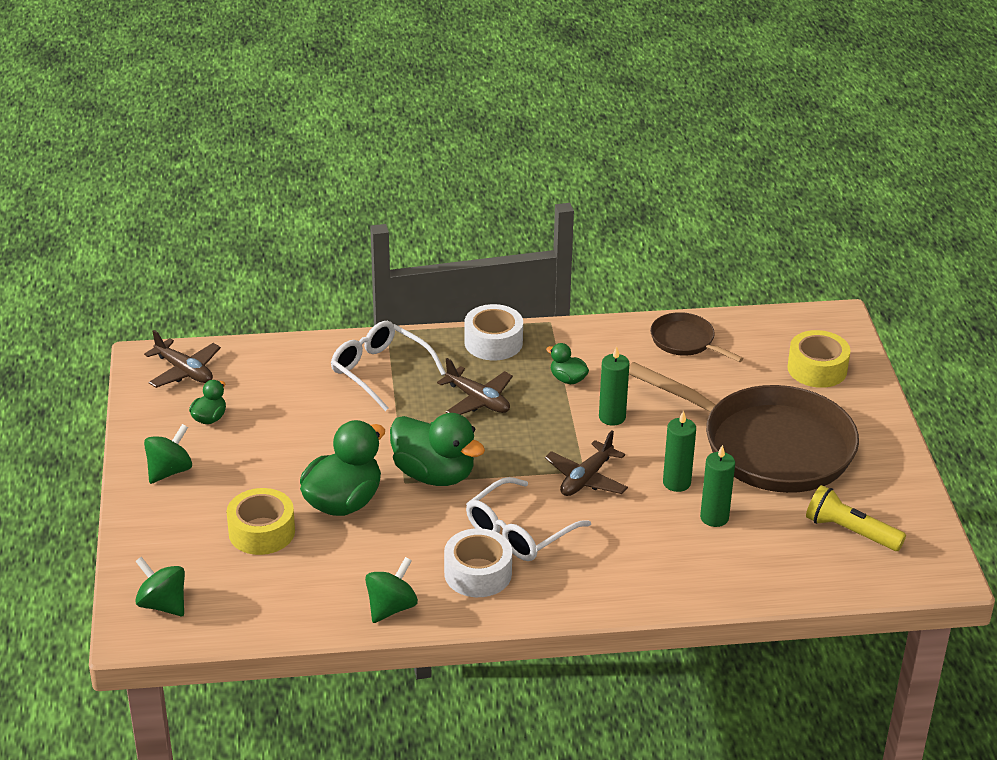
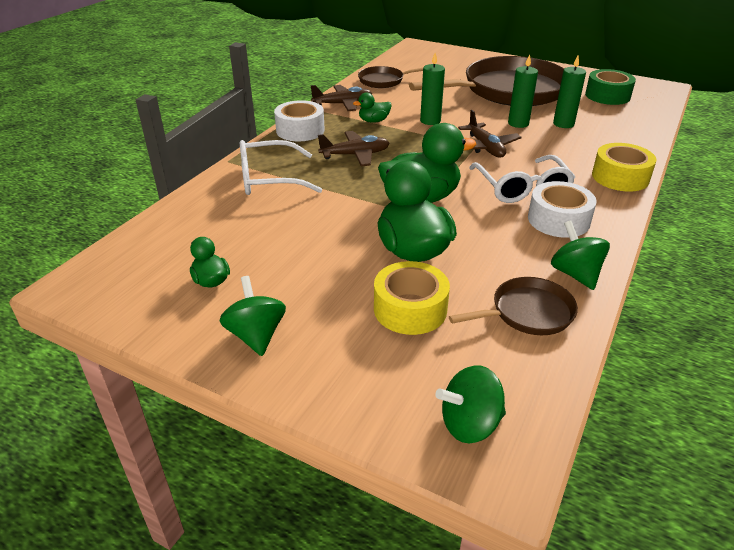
camera: 55 degrees left, 0 degrees up
brown plane [144,330,221,388] -> brown plane moved to [311,85,372,111]
yellow tape [787,330,850,388] -> yellow tape moved to [592,143,657,191]
yellow flashlight [806,485,906,551] -> green tape [585,69,636,105]
none -> brown pan [449,277,578,335]

